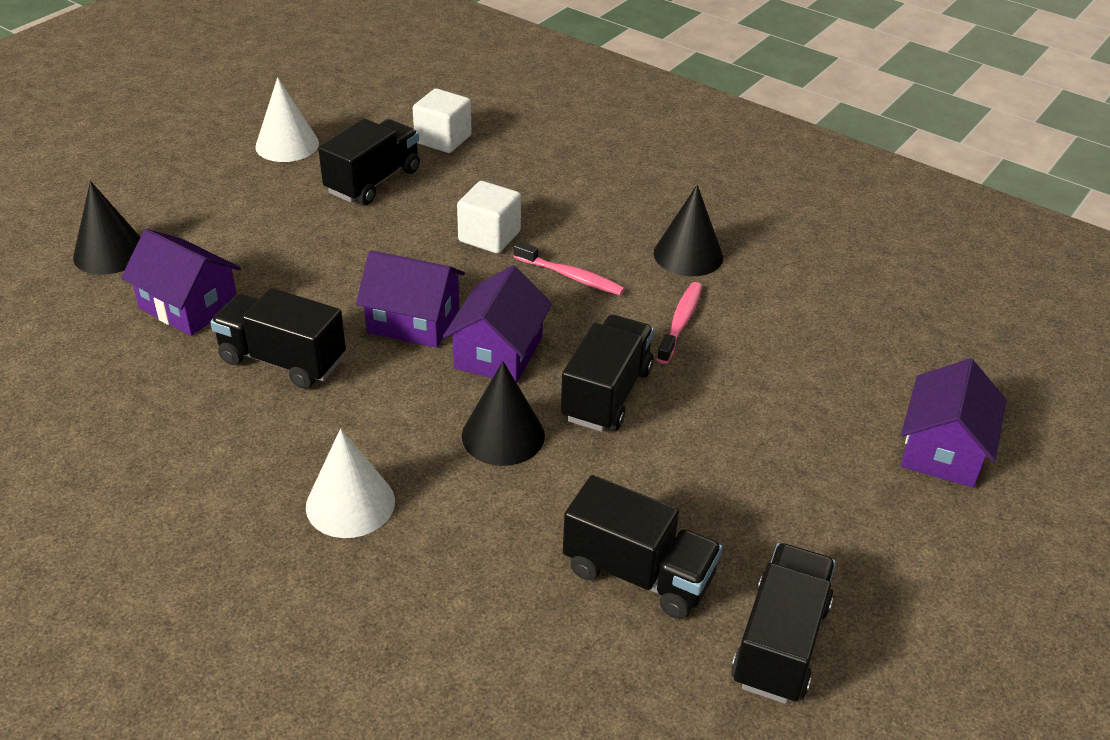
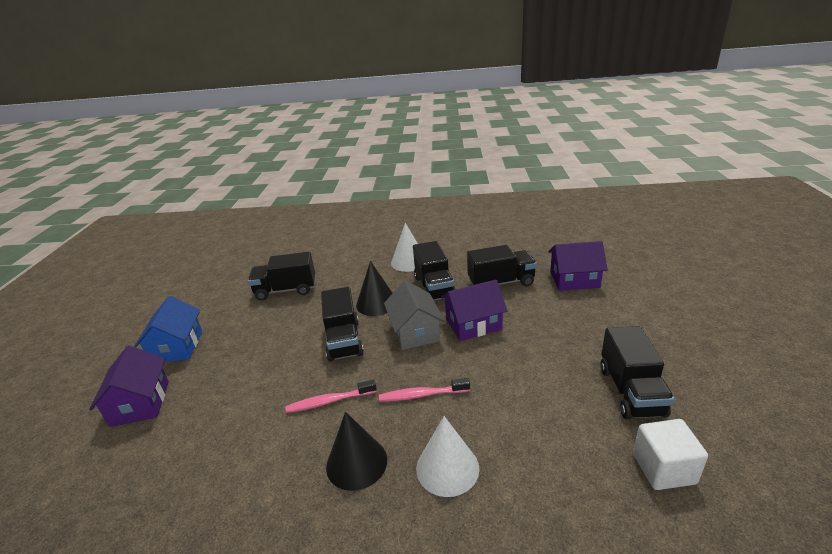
camera: 150 degrees right, 10 degrees down
black cone [73,181,140,275] -> none
white cone [255,77,319,162] -> white cone moved to [416,416,479,497]
purple house [443,265,552,383] -> grey house [384,281,445,350]
white cube [457,181,521,253] -> none
pink toothbrush [657,282,702,364] -> pink toothbrush turned 90 degrees clockwise [285,379,377,413]
black truck [731,543,836,704] -> black truck moved to [413,241,456,300]
none -> blue house [134,296,202,362]

